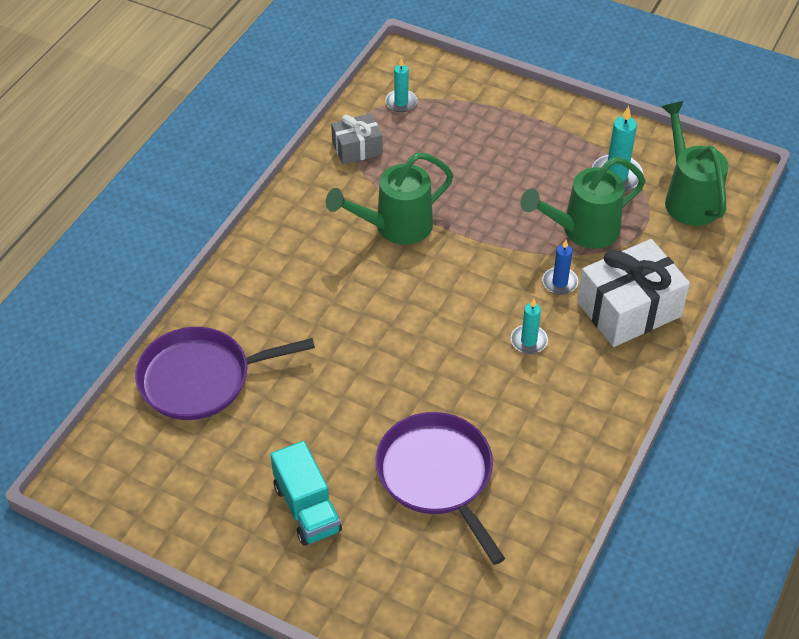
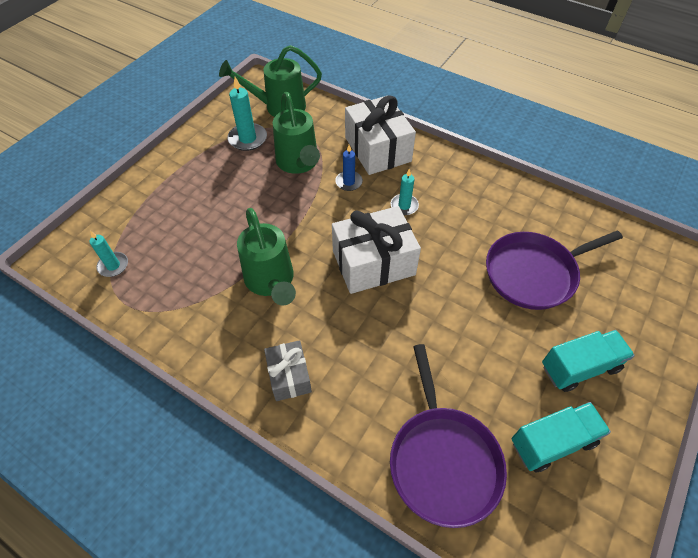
camera: 85 degrees left, 5 degrees up
grey gift [331,113,383,165] -> grey gift moved to [264,340,312,401]
none -> white gift [332,206,421,294]
none -> turquoise truck [511,402,611,472]

